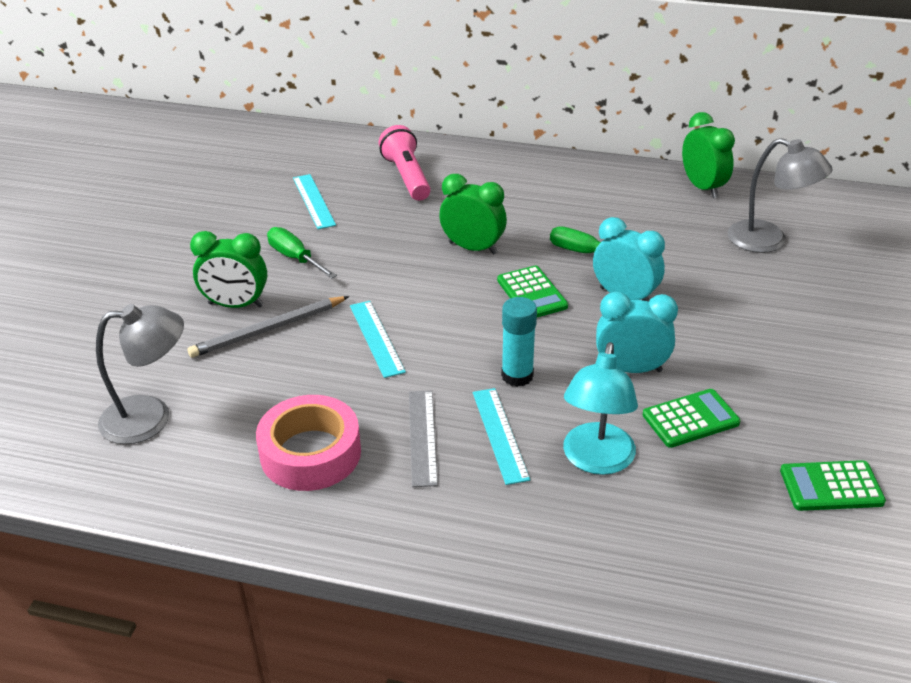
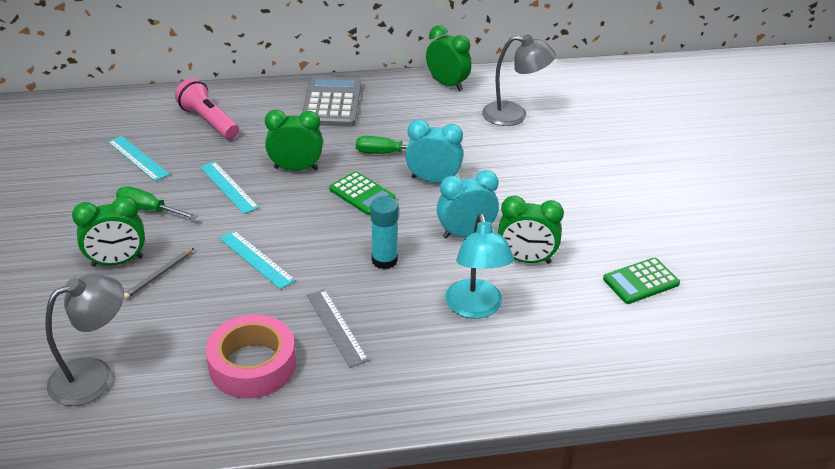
camera: 25 degrees left, 0 degrees up
grey pencil [187,296,349,358] -> grey pencil [124,248,194,299], size x0.60
turquoise ruler [473,388,530,485] -> turquoise ruler moved to [200,161,259,214]
green calculator [643,389,741,448] -> green clock [498,196,564,264]
none -> grey calculator [302,76,361,126]

